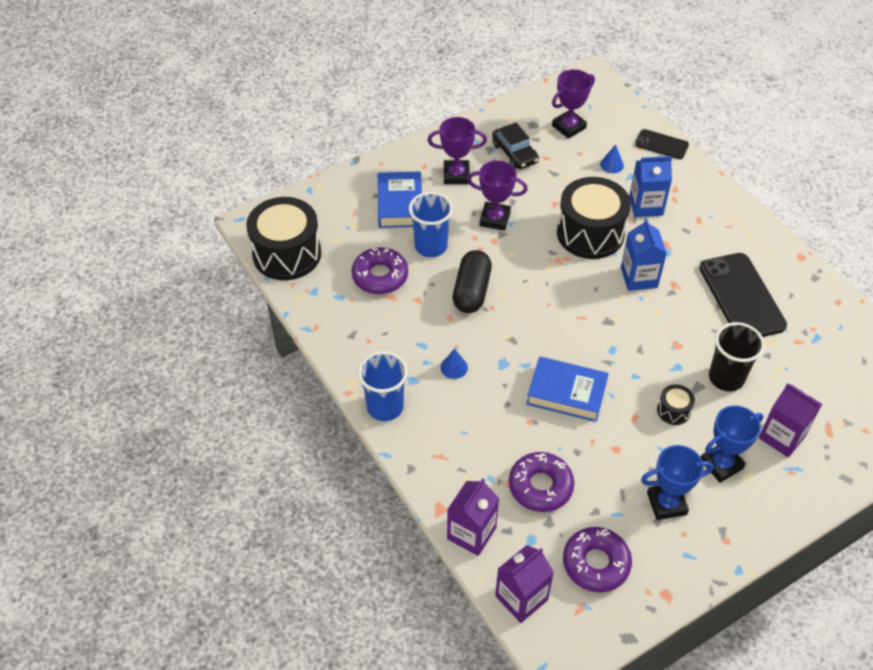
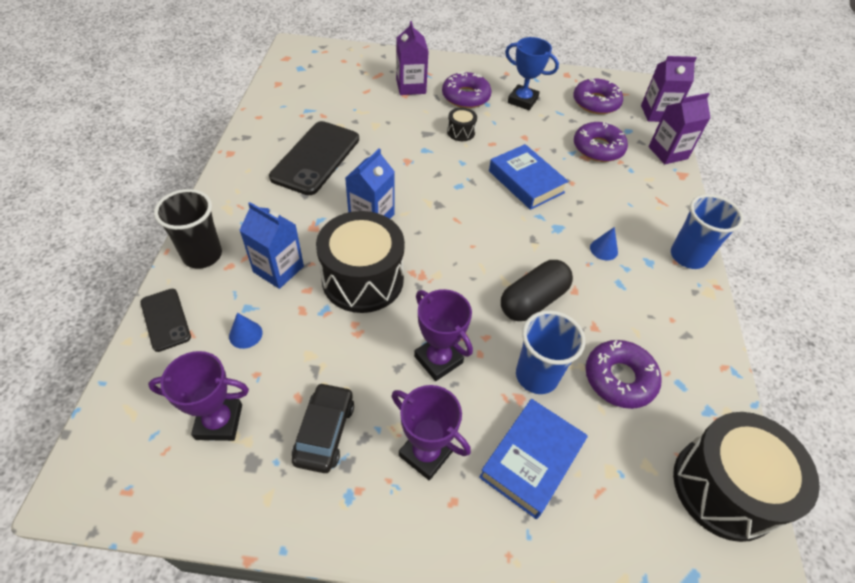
camera: 145 degrees left, 0 degrees up
blue trophy [701,405,763,483] -> purple donut [442,71,491,108]
black cup [709,322,765,391] -> black cup moved to [154,189,222,269]

